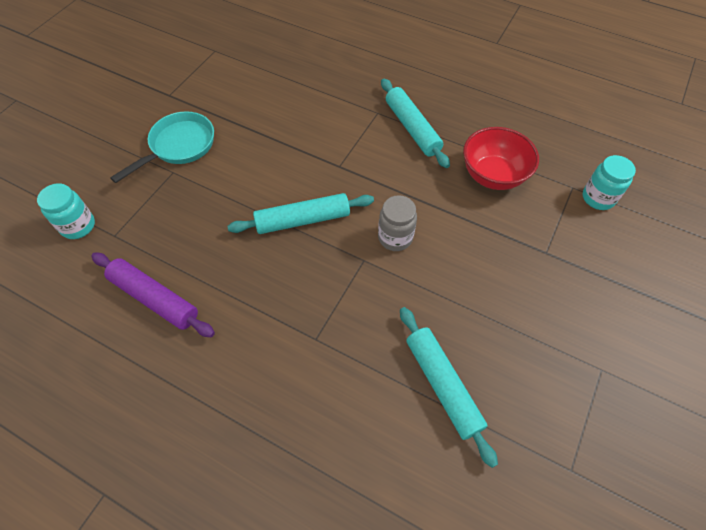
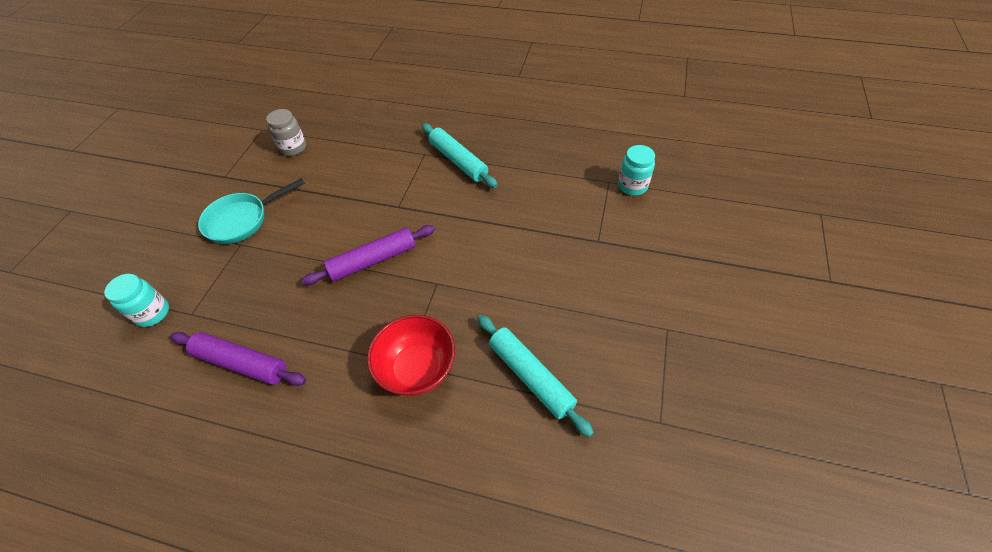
camera: 10 degrees left, 5 degrees down
turquoise pan [110,111,214,183] -> turquoise pan turned 150 degrees counterclockwise [198,178,305,244]
turquoise rolling pin [227,193,374,234] -> purple rolling pin [301,225,435,285]
grey jar [378,195,417,251] -> grey jar moved to [266,109,306,156]
red bowl [463,127,539,190] -> red bowl moved to [367,315,455,396]

